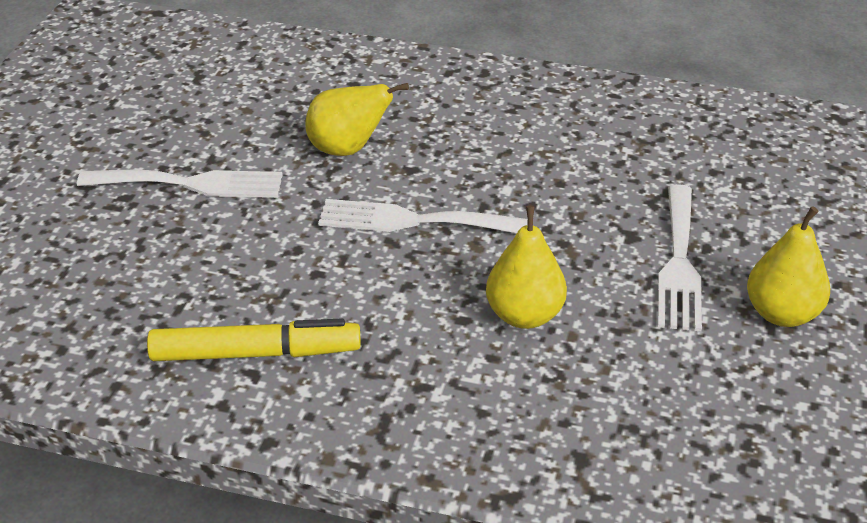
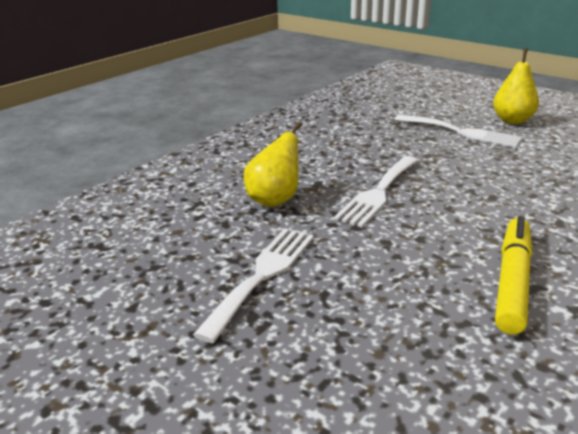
camera: 65 degrees left, 10 degrees down
yellow pear [486,205,567,329] -> none

